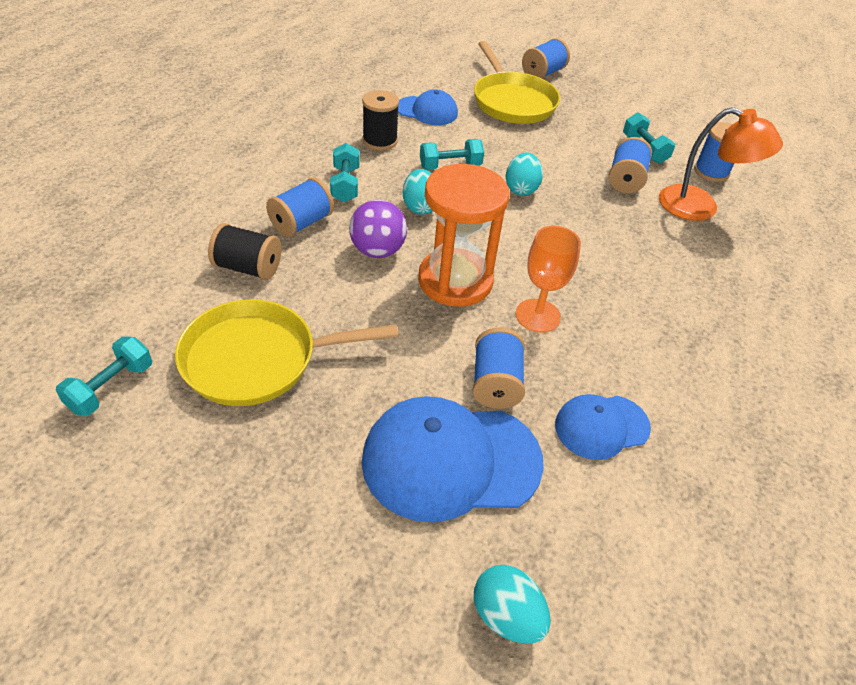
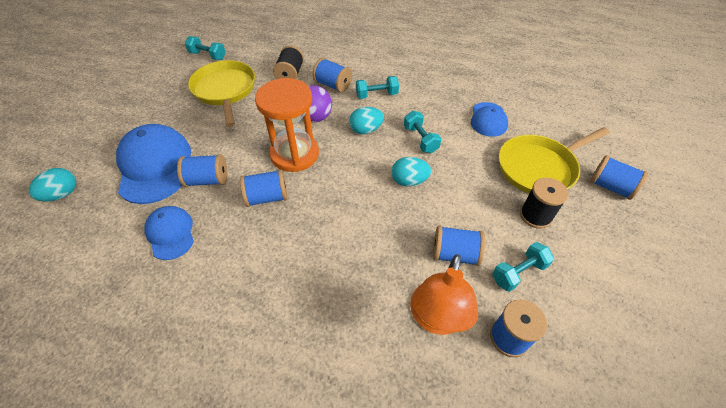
camera: 85 degrees right, 5 degrees up
black spool [362,90,399,150] -> black spool moved to [520,178,568,229]
orange goblet [516,226,581,333] -> blue spool [240,169,288,207]

